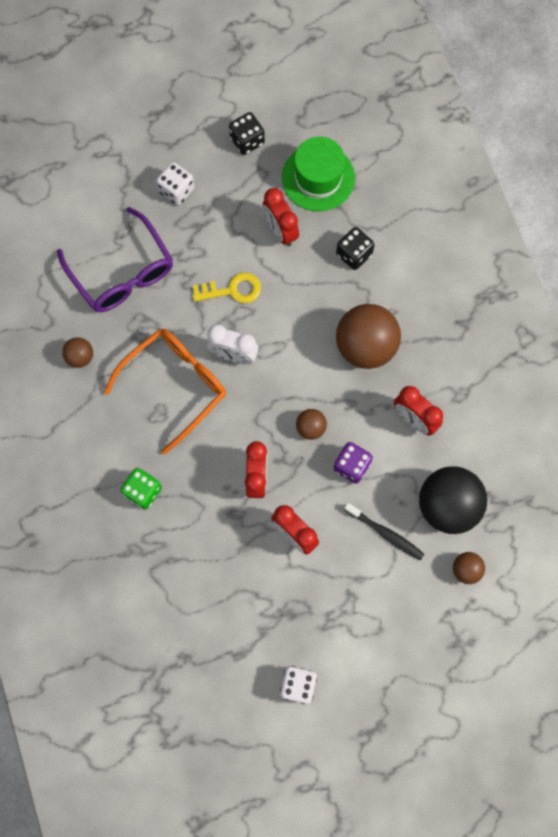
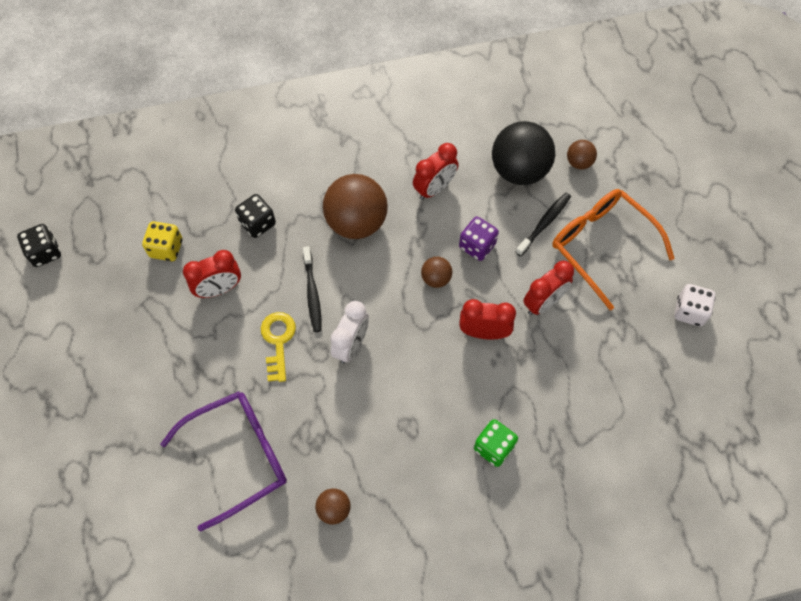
camera: 85 degrees left, 10 degrees down
orange glasses [104,329,226,455] -> orange glasses moved to [552,189,675,310]
white dice [156,162,194,205] -> none
black dice [229,112,265,155] -> black dice moved to [17,224,61,267]
green hat [282,137,355,211] -> yellow dice [142,221,182,261]
none -> black toothbrush [303,246,322,332]

